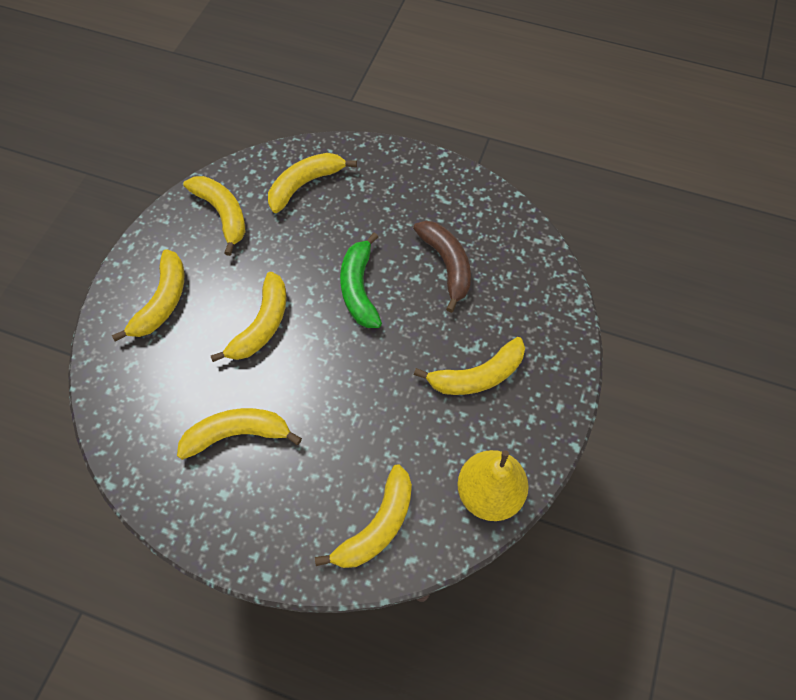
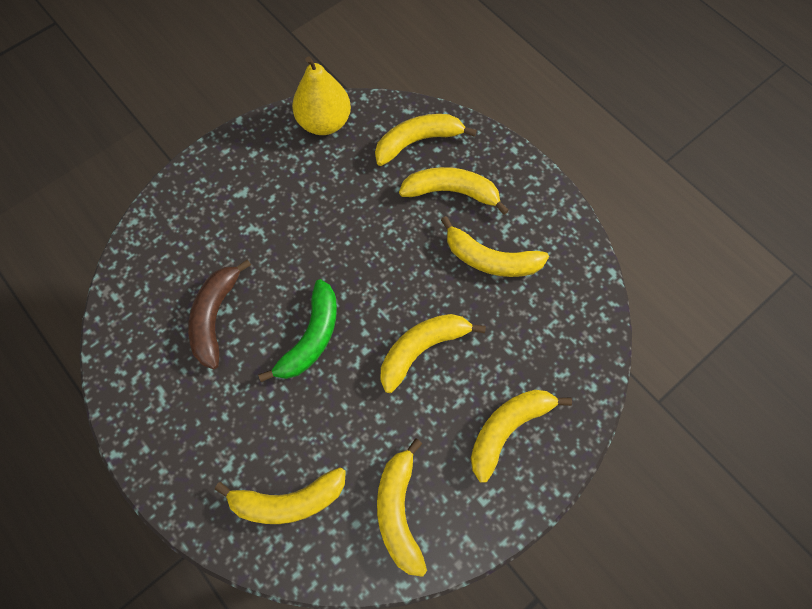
camera: 150 degrees left, 5 degrees up
yellow banana [414,337,525,395] -> yellow banana moved to [399,167,509,215]

